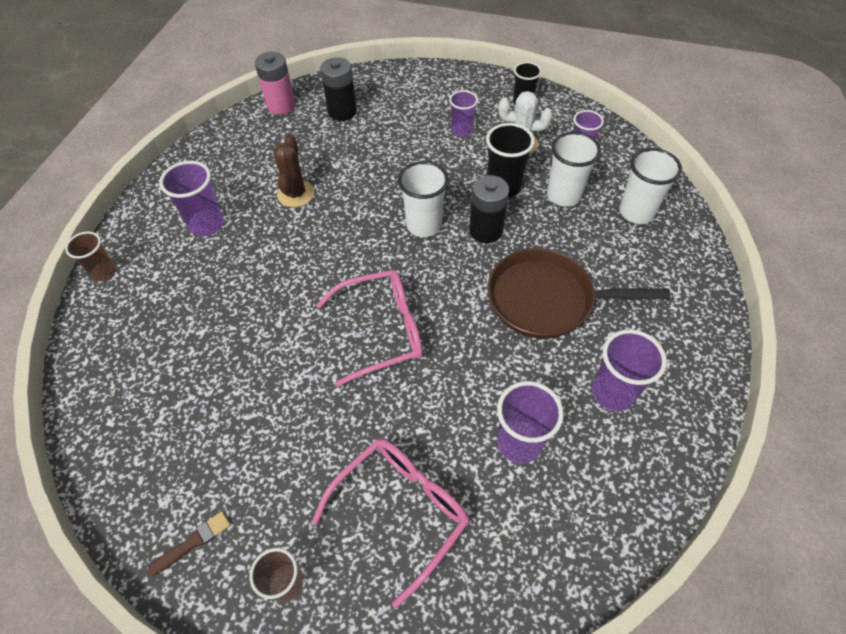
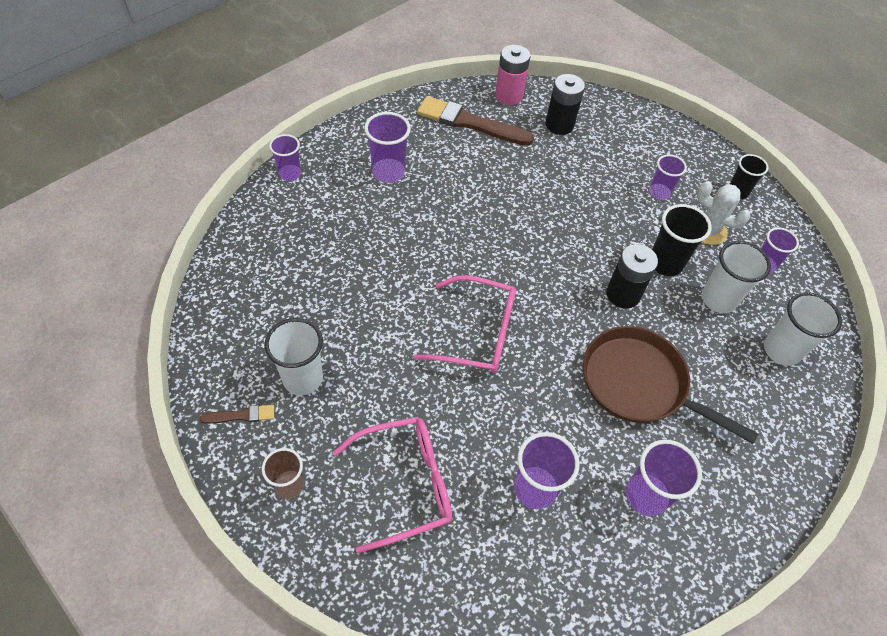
camera: 25 degrees right, 0 degrees up
brown cup [65,232,116,282] -> purple cup [269,134,301,181]
brown cactus [273,135,315,207] -> none
white cup [398,161,449,237] -> white cup moved to [265,318,323,395]
none -> brown brush [417,96,534,146]

